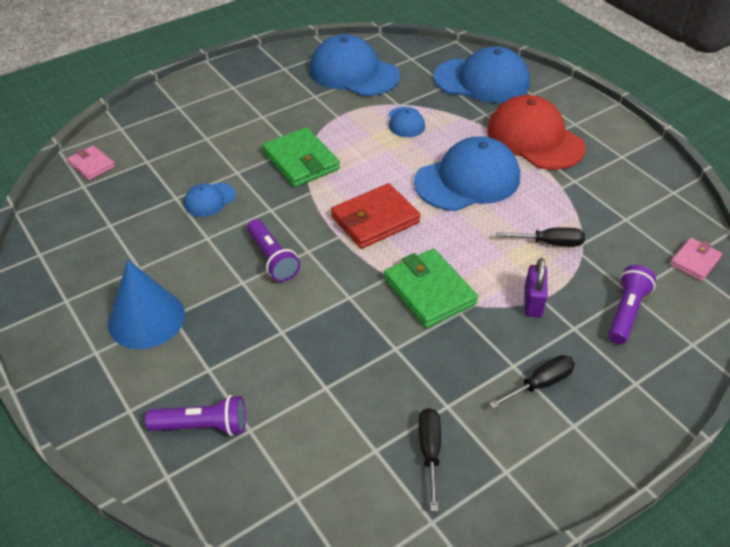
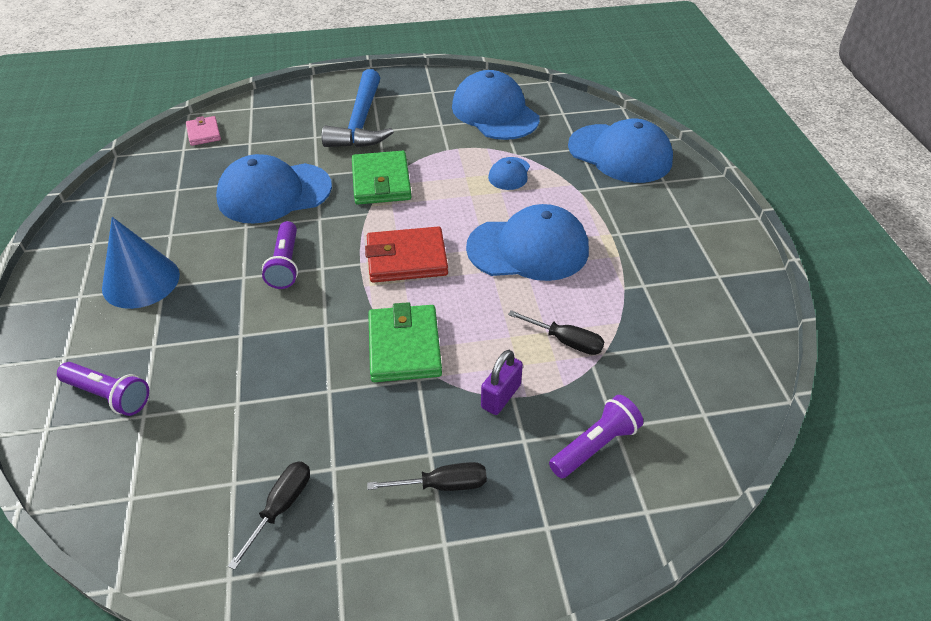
camera: 25 degrees right, 0 degrees up
blue cap [184,183,236,217] -> blue cap [216,154,332,224], size x2.10
red cap [487,95,586,170] -> none
pink wallet [670,238,722,281] -> none
none -> blue hammer [322,69,394,148]

